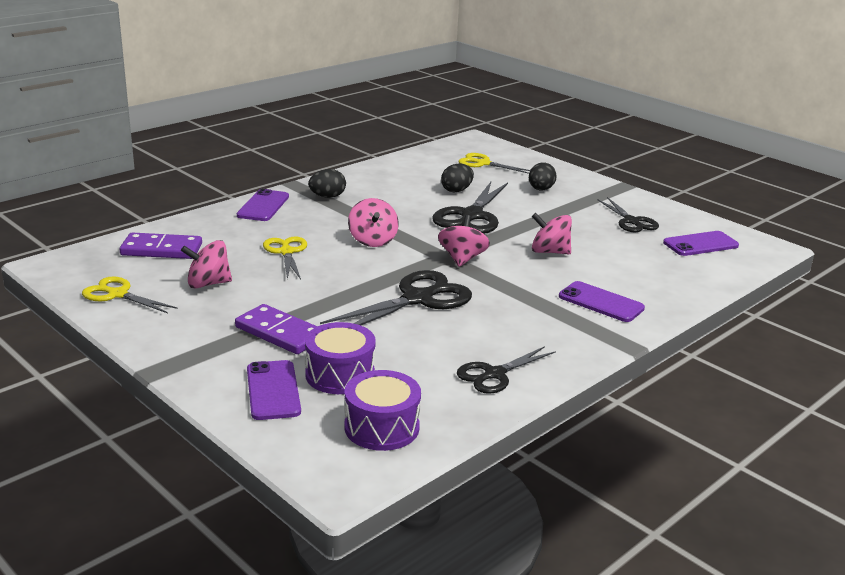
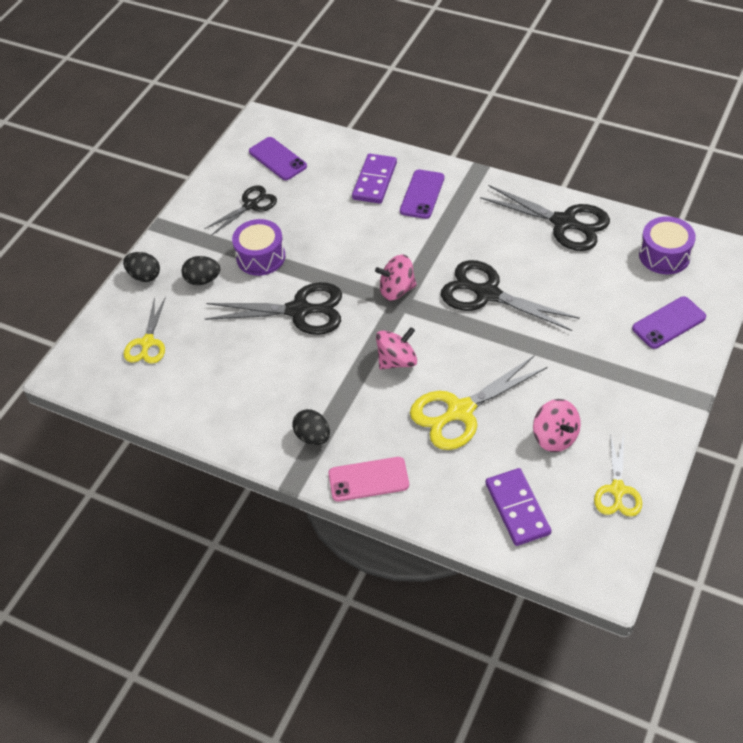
camera: 105 degrees left, 25 degrees up
purple domino [235,304,317,354] -> purple domino moved to [352,154,397,204]
purple phone [237,189,289,221] -> pink phone [328,457,409,501]
yellow scissors [263,236,307,279] -> yellow scissors [410,355,547,450], size x1.62
purple drum [305,322,376,394] -> purple drum moved to [232,219,285,276]
black egg [441,163,474,193] -> black egg moved to [123,252,160,282]
black scissors [457,346,556,394] -> black scissors [480,185,610,251], size x1.62
pink spinning top [532,213,572,254] -> none

